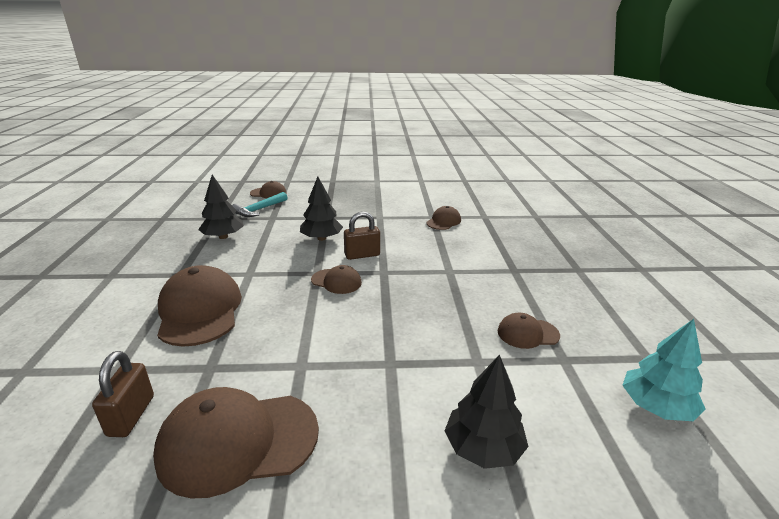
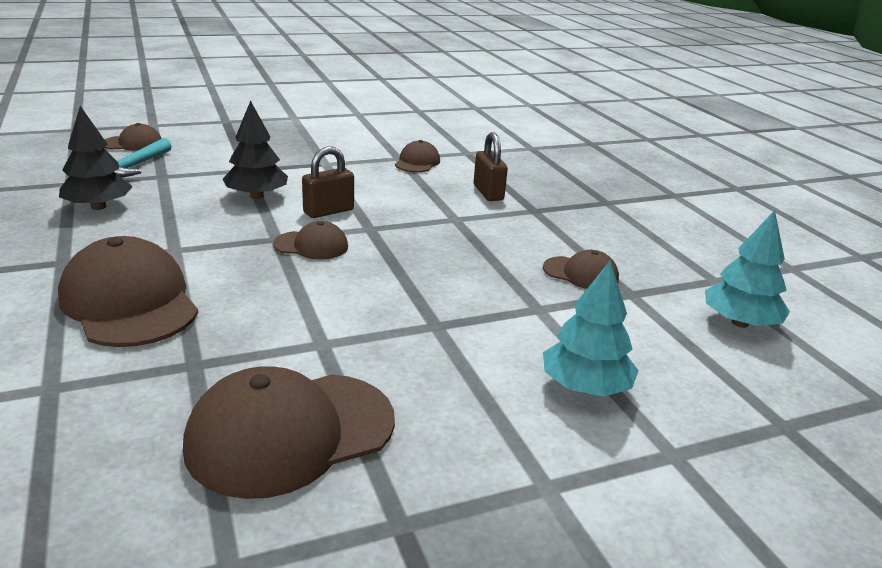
camera: 20 degrees left, 0 degrees up
brown padlock [92,351,154,437] -> brown padlock moved to [474,132,508,201]
black tree [445,355,528,469] -> turquoise tree [543,260,639,397]
brown cap [498,313,560,349] -> brown cap turned 135 degrees counterclockwise [543,250,619,289]

